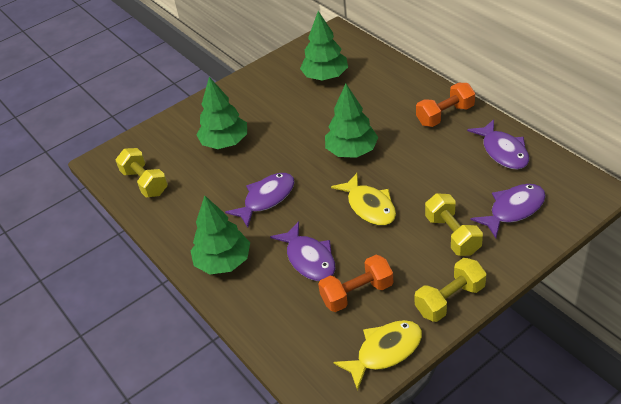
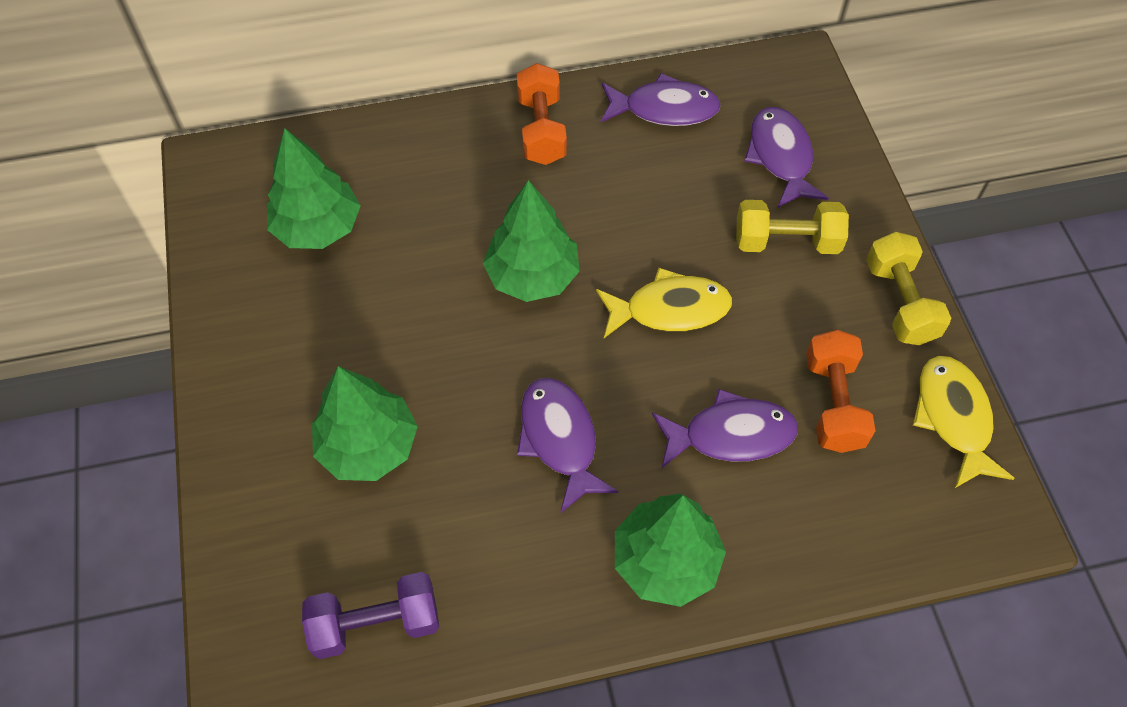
camera: 70 degrees left, 15 degrees up
yellow dumbbell [116,148,168,197] -> purple dumbbell [302,572,439,659]

